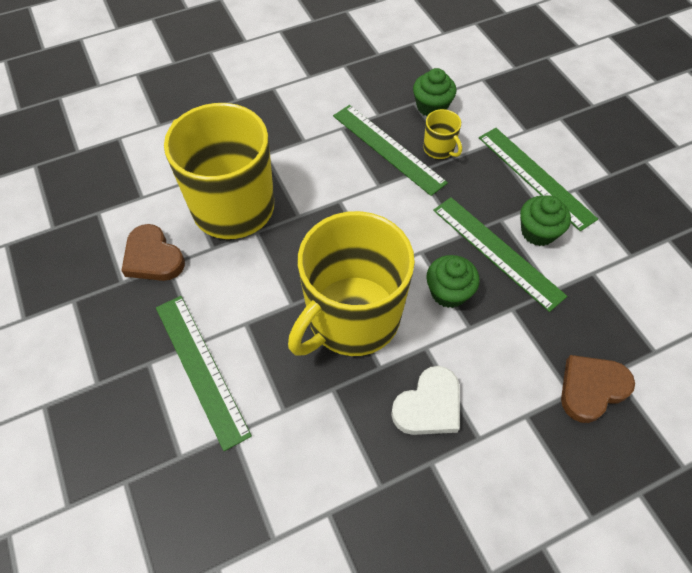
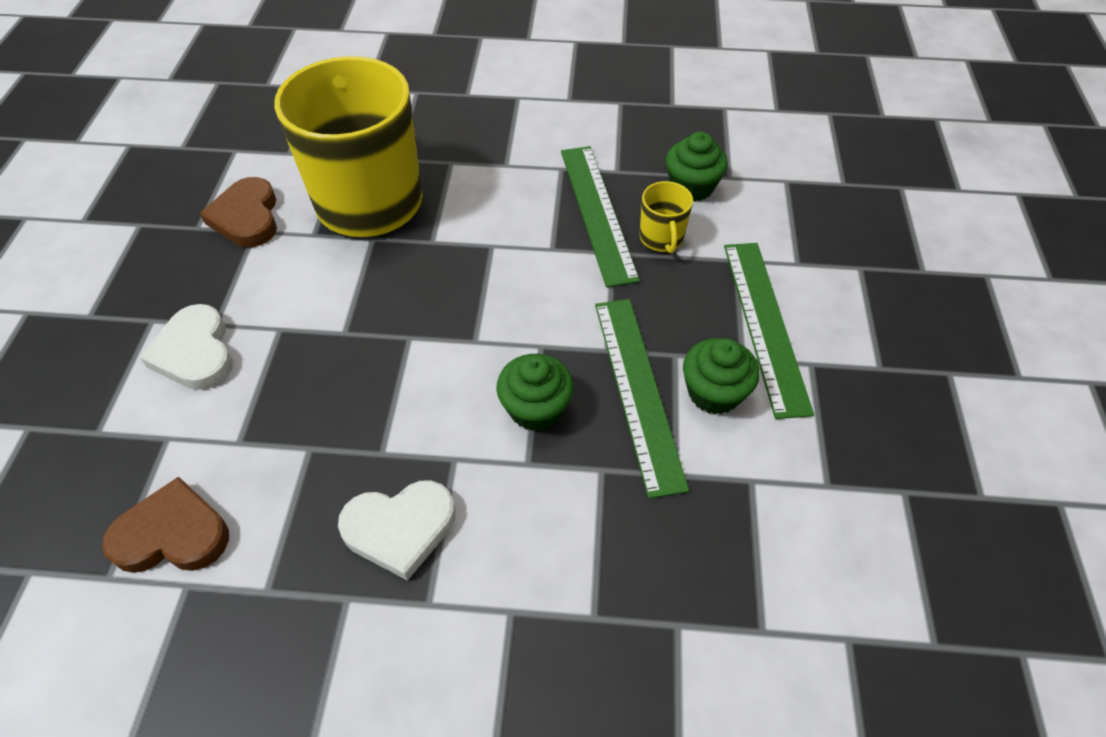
camera: 30 degrees right, 5 degrees down
green ruler [156,296,252,451] -> white heart [140,304,233,390]
yellow mug [288,211,415,356] -> none
brown heart [561,355,635,423] -> brown heart moved to [102,477,229,573]

